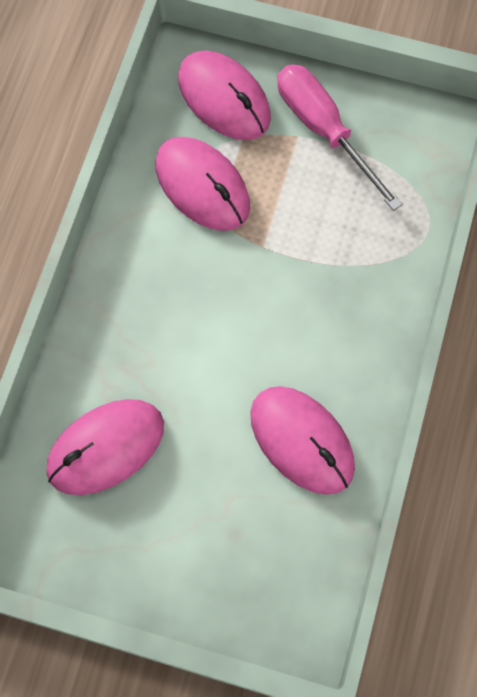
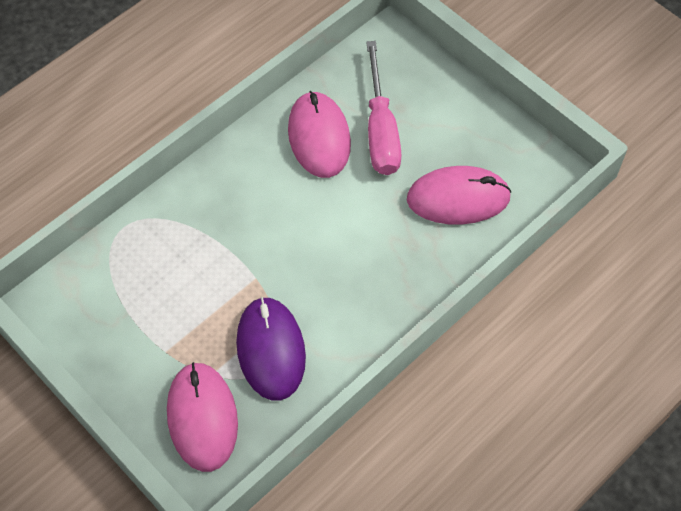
camera: 150 degrees left, 10 degrees down
pink mouse [155,137,250,231] -> purple mouse [236,297,306,401]
pink screwdriver [277,64,402,211] -> pink screwdriver moved to [366,41,401,175]

